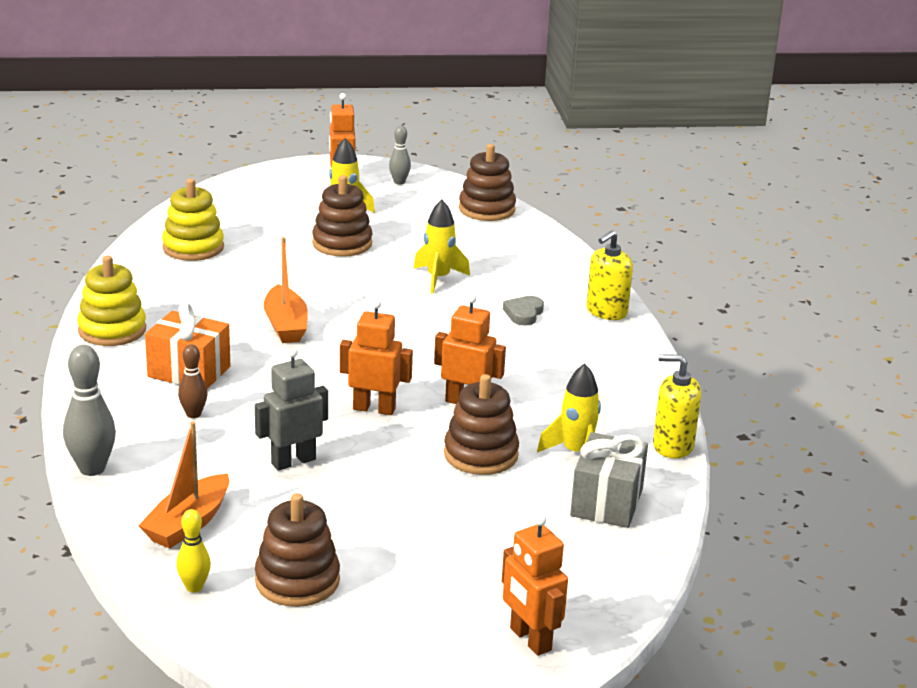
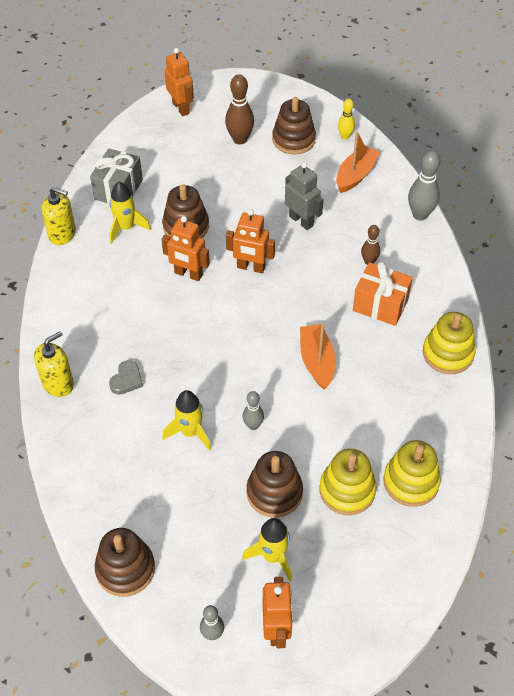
camera: 175 degrees left, 25 degrees up
grey robot [255,348,328,471] -> grey robot turned 105 degrees counterclockwise [285,162,323,230]
none -> brown bowling pin [225,74,254,144]
none -> grey bowling pin [243,391,264,430]
none -> yellow stacking toy [320,449,377,515]

